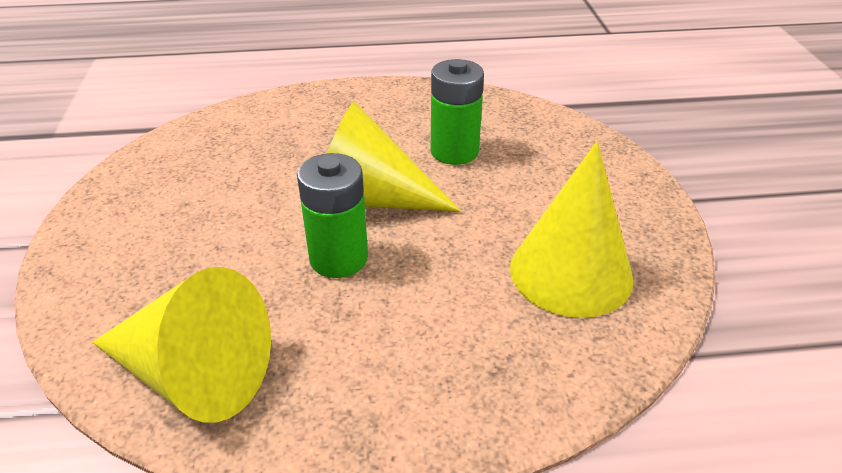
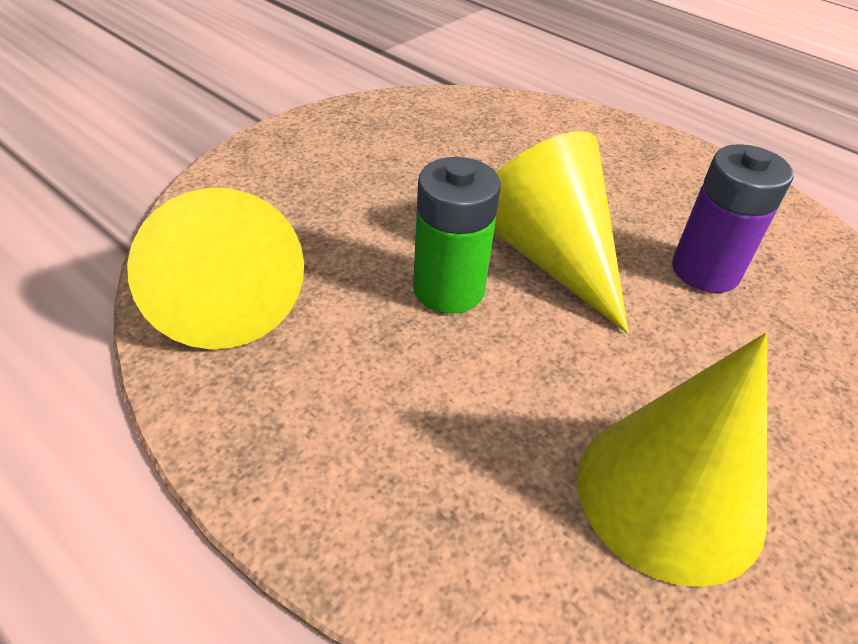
camera: 45 degrees right, 5 degrees up
green battery [431,59,484,165] -> purple battery [672,144,793,293]

